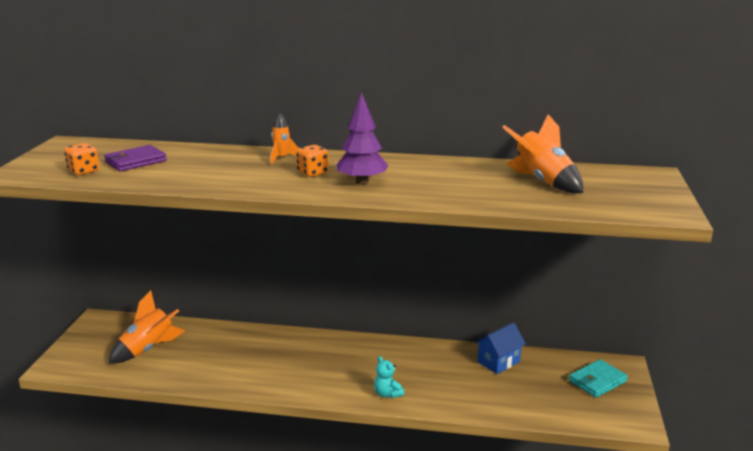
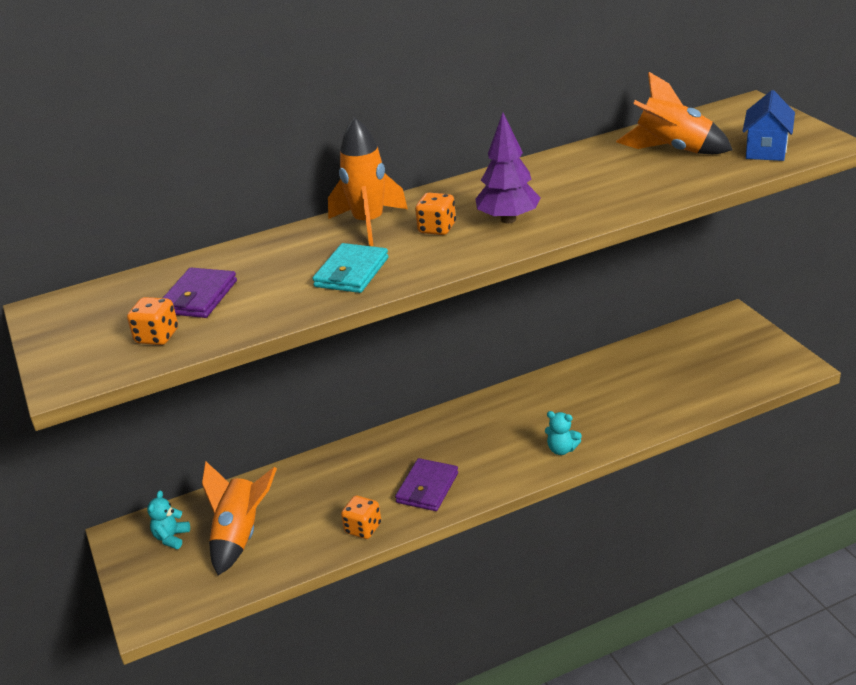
camera: 30 degrees left, 10 degrees up
orange rocket [270,113,298,164] -> orange rocket [328,117,408,246], size x1.82
blue house [475,322,526,374] -> blue house moved to [743,90,795,161]
turquoise wallet [569,359,628,398] -> turquoise wallet moved to [313,243,389,293]
none -> turquoise teddy bear [147,491,190,549]
none -> orange dice [341,495,381,539]
none -> purple wallet [395,458,458,511]

